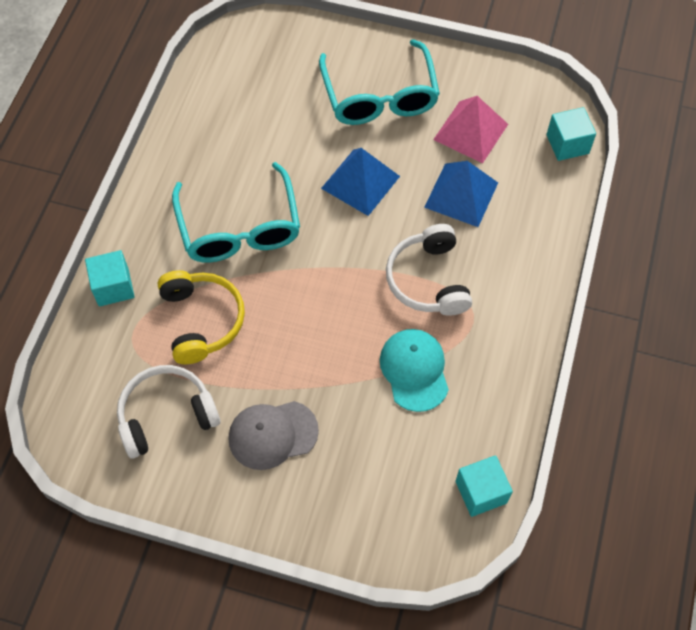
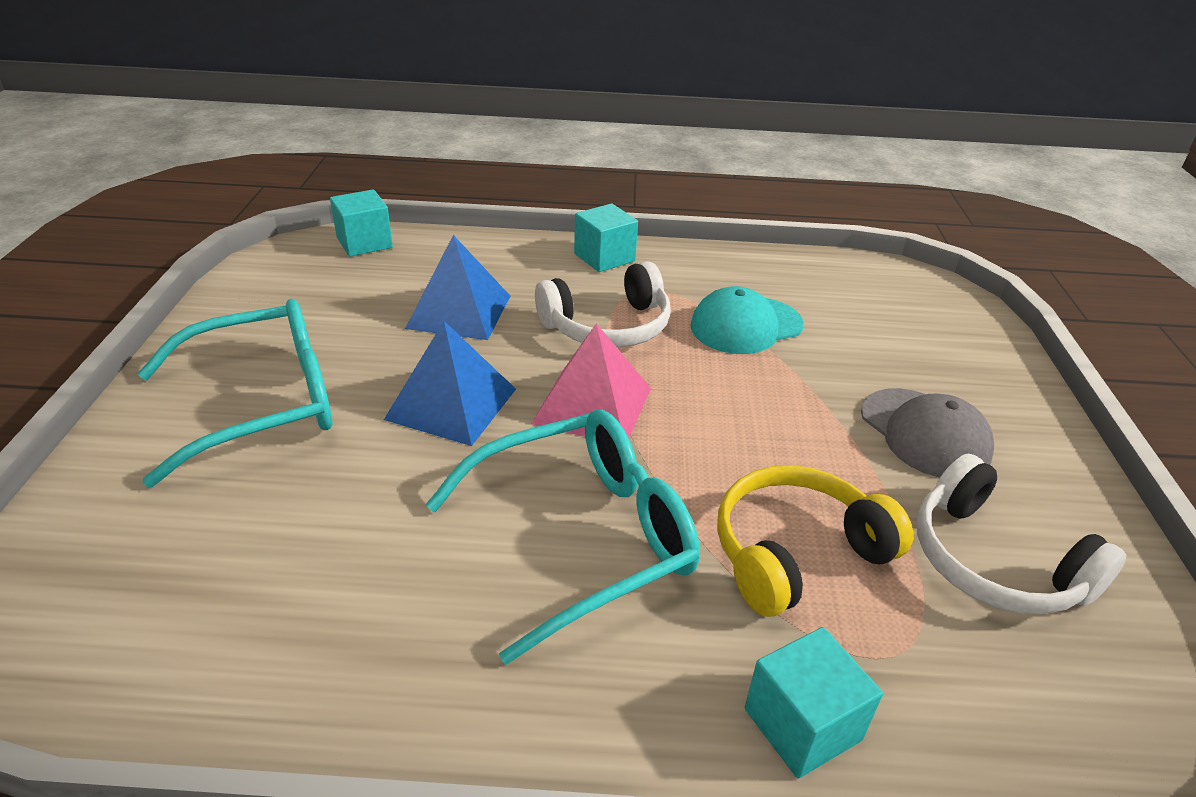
camera: 105 degrees left, 25 degrees down
pink pyramid [433,96,508,163] -> pink pyramid moved to [531,323,651,438]
turquoise cube [455,455,513,517] -> turquoise cube moved to [574,203,638,272]

